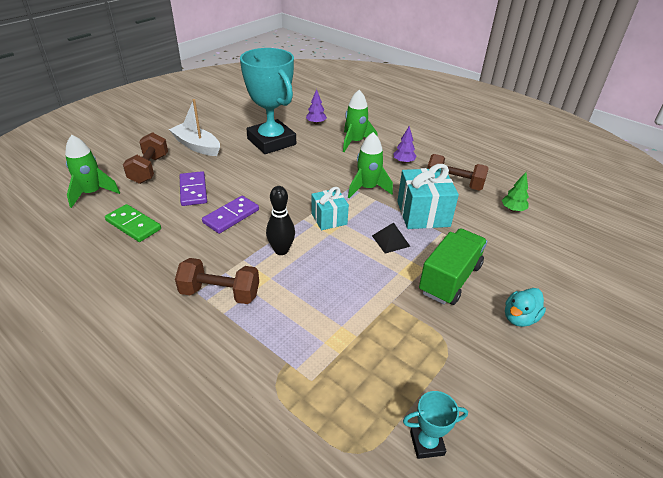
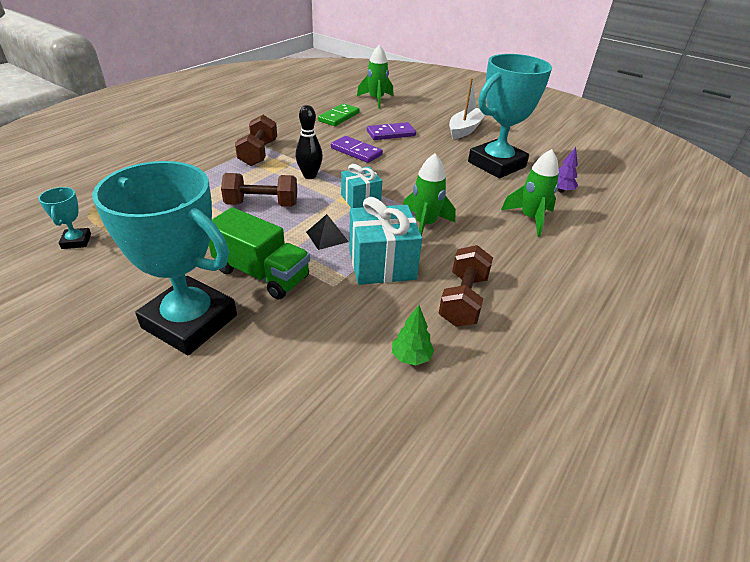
camera: 85 degrees right, 0 degrees up
brown dumbbell [123,132,168,184] -> brown dumbbell moved to [221,173,297,207]
purple tree [393,126,417,164] -> none
turquoise duck [505,288,546,327] -> turquoise trophy [92,161,237,355]

